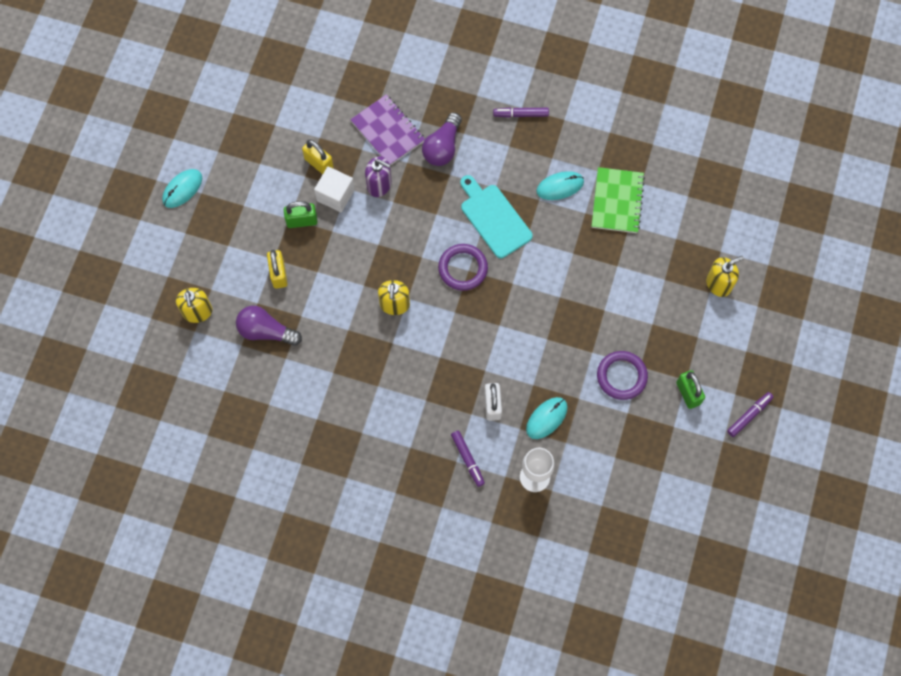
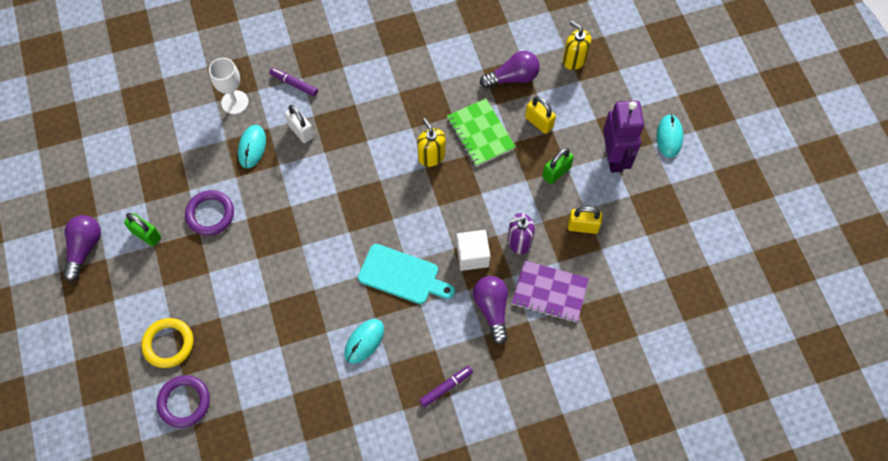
camera: 145 degrees right, 5 degrees down
white cube [314,166,355,212] -> white cube moved to [456,230,490,271]
purple ring [438,244,488,291] -> purple ring moved to [157,375,210,428]
green notebook [592,167,645,233] -> green notebook moved to [447,98,516,167]
yellow soap dispenser [706,256,744,297] -> yellow ring [141,318,193,368]
purple marker [727,392,774,437] -> purple light bulb [63,215,101,282]
none -> purple robot [603,101,644,172]

